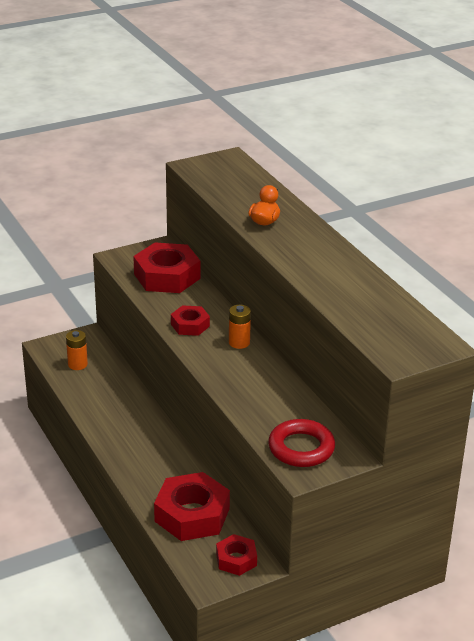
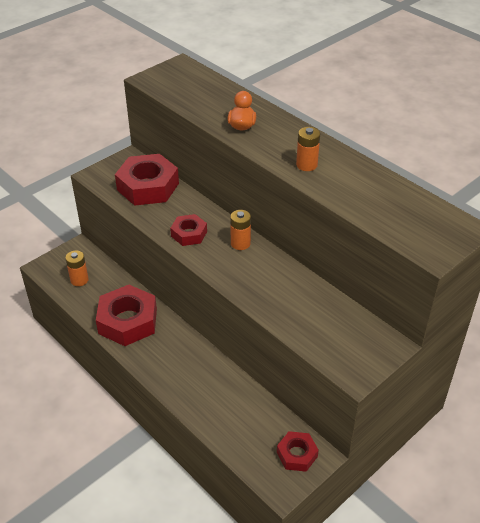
camera: 15 degrees left, 10 degrees up
red nut [154,472,230,541] -> red nut moved to [96,285,157,346]
red ring [268,419,335,467] -> none
none -> orange battery [296,127,320,171]

